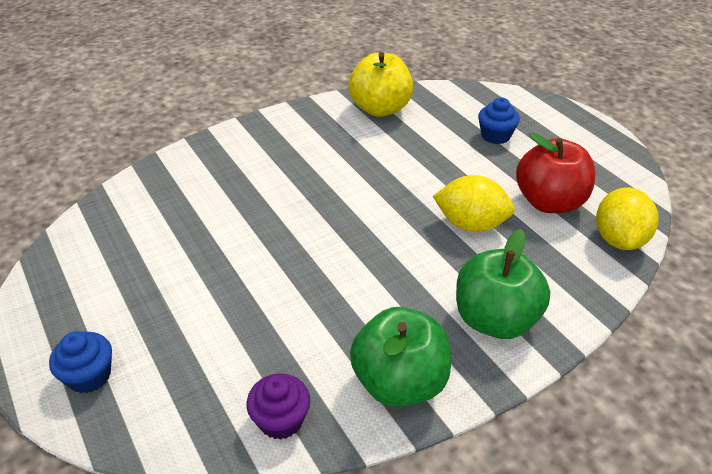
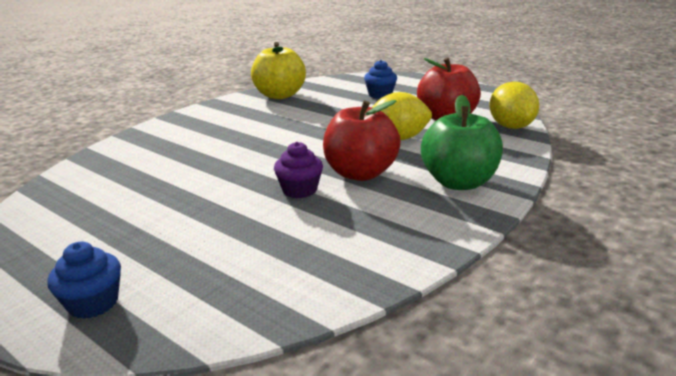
camera: 20 degrees left, 15 degrees down
purple cupcake [246,373,310,440] -> purple cupcake moved to [274,142,323,198]
green apple [350,307,451,407] -> none
none -> red apple [323,100,401,181]

